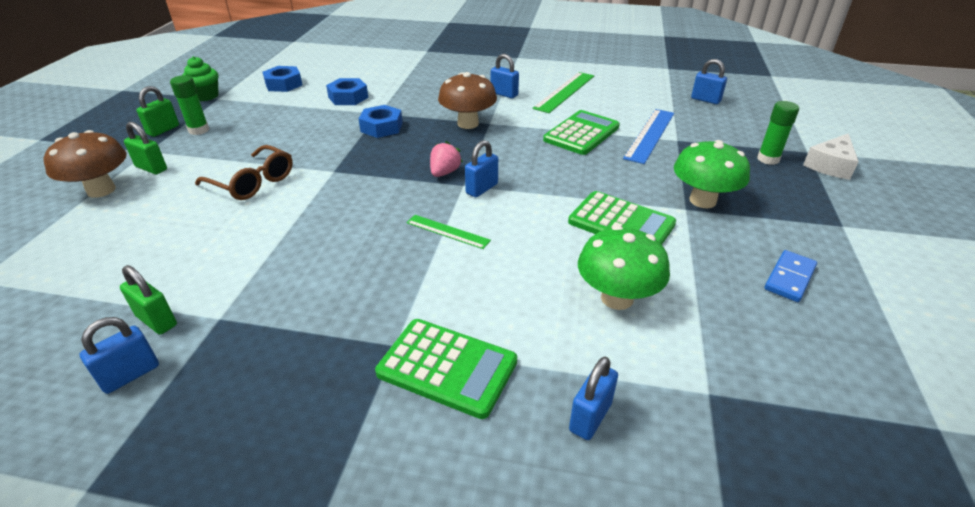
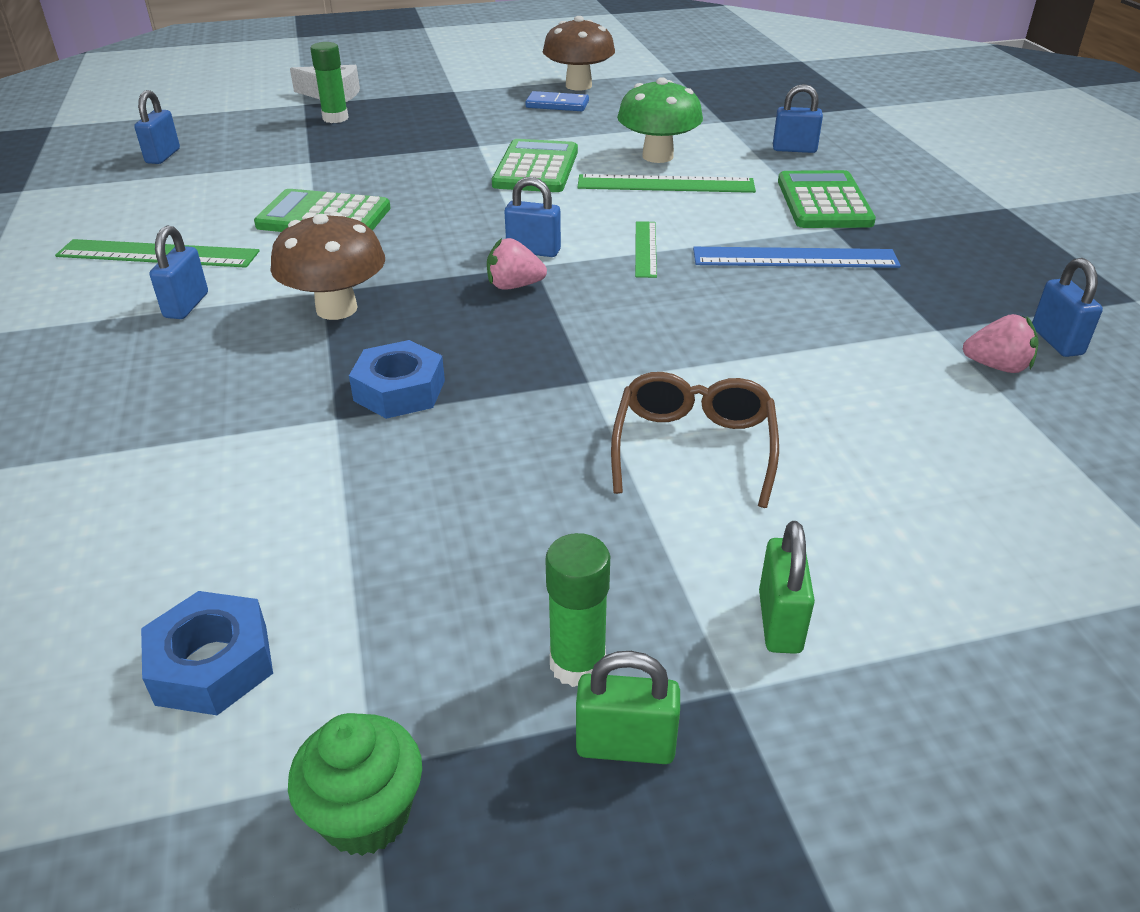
camera: 115 degrees left, 0 degrees up
brown mushroom [43,130,127,198] -> brown mushroom moved to [543,16,615,90]
blue padlock [80,317,159,394] -> blue padlock turned 60 degrees clockwise [1032,258,1103,357]
green padlock [120,265,177,335] -> pink strawberry [963,314,1039,373]
blue nut [326,78,368,105] -> none
blue ruler [623,109,674,164] -> blue ruler moved to [693,247,901,268]
green mushroom [674,140,750,208] -> none
none -> green ruler [578,174,756,193]

